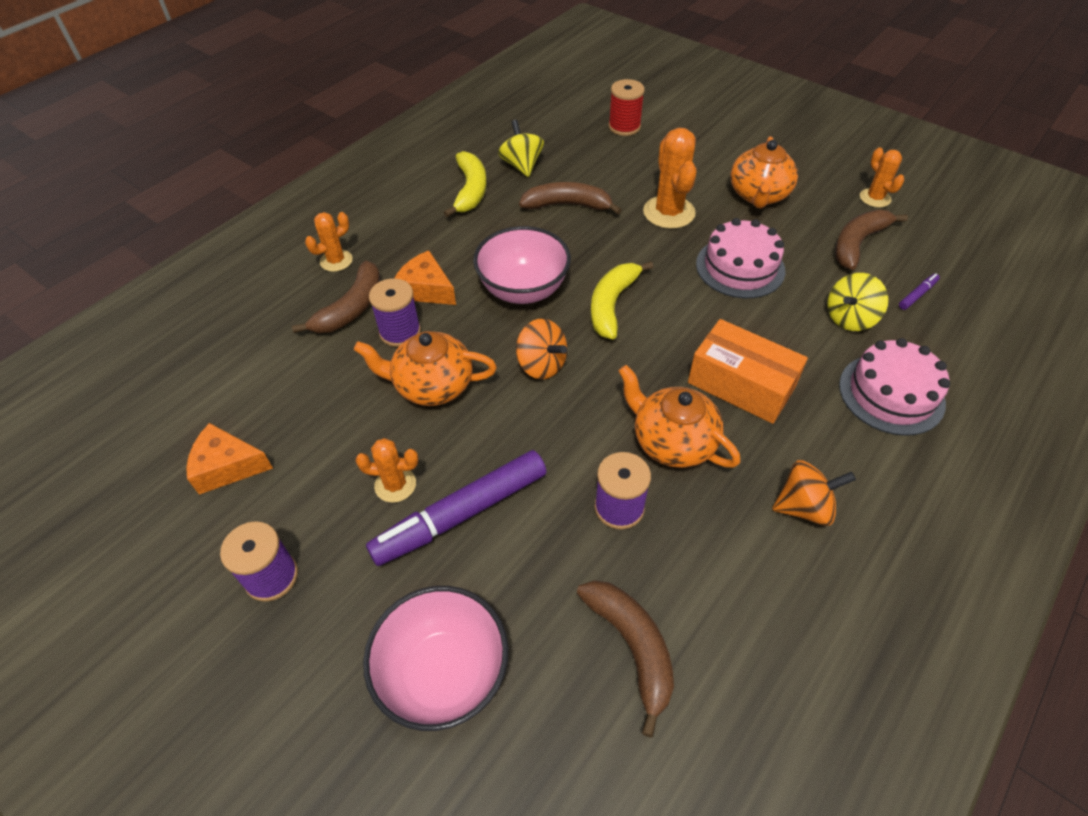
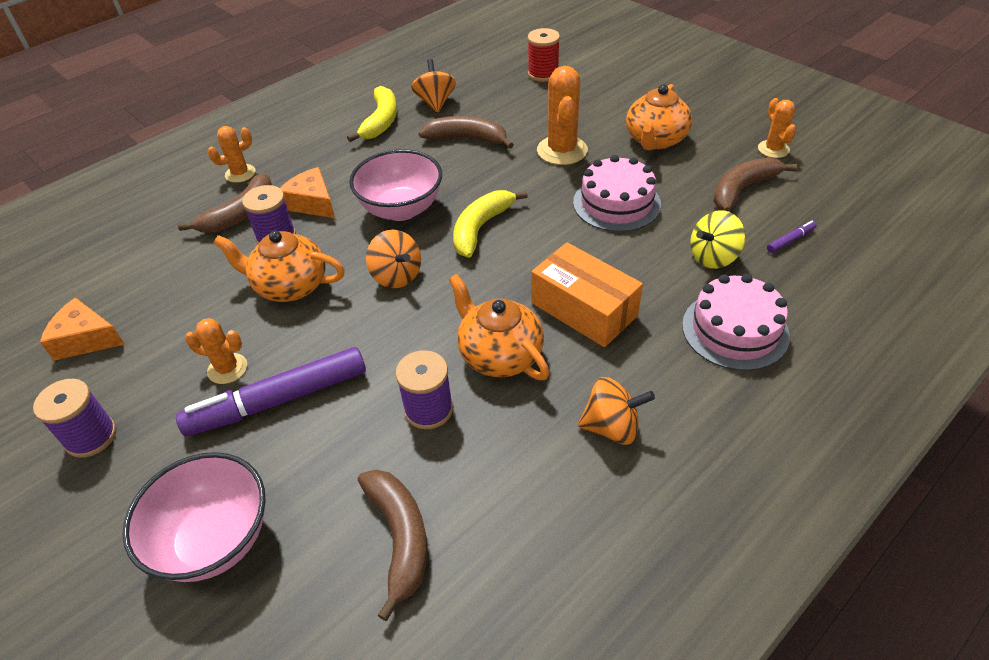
camera: 10 degrees right, 5 degrees down
yellow spinning top [498,120,544,177] -> orange spinning top [411,59,456,113]

